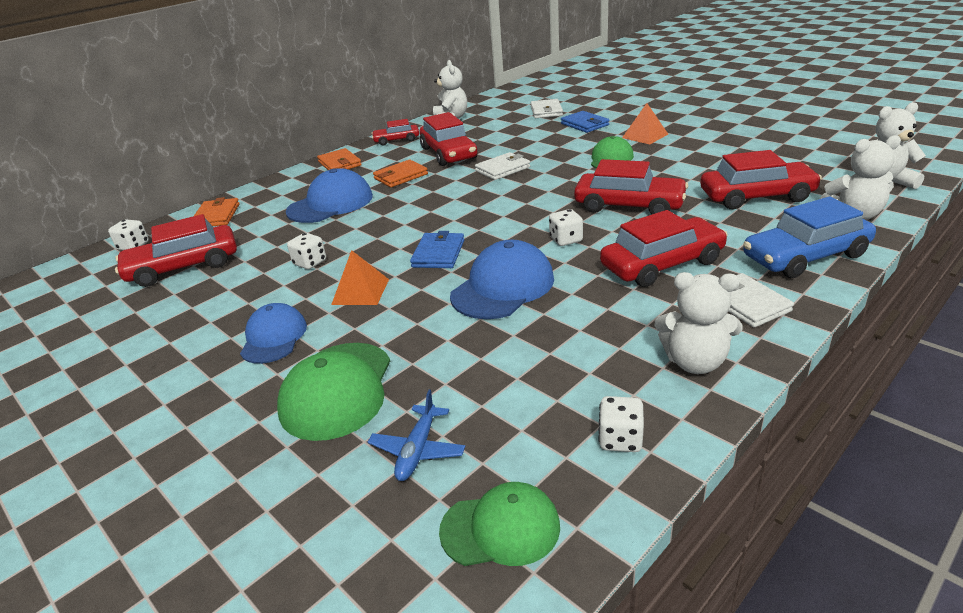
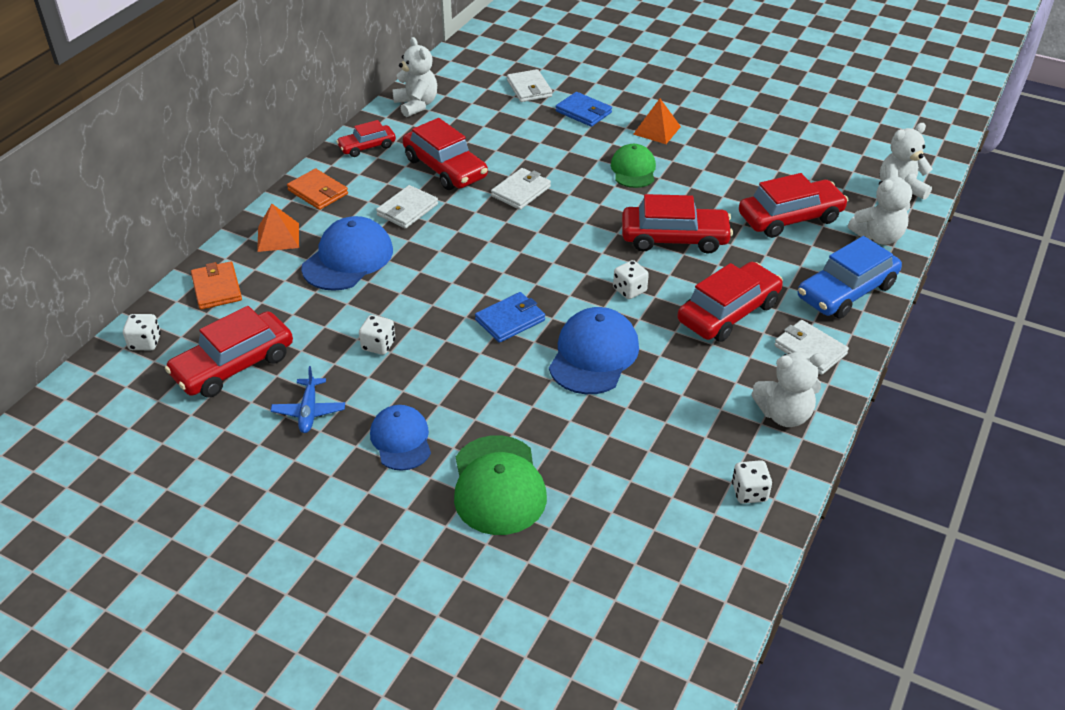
camera: 20 degrees left, 10 degrees up
orange pyramid [331,250,389,305] -> orange pyramid moved to [257,204,299,252]
blue plane [368,390,465,481] -> blue plane moved to [271,366,345,433]
orange wallet [373,160,428,188] -> white wallet [376,185,438,228]
blue wallet [410,231,464,268] -> blue wallet turned 60 degrees clockwise [475,292,545,343]
green cap [439,482,560,566] -> none

